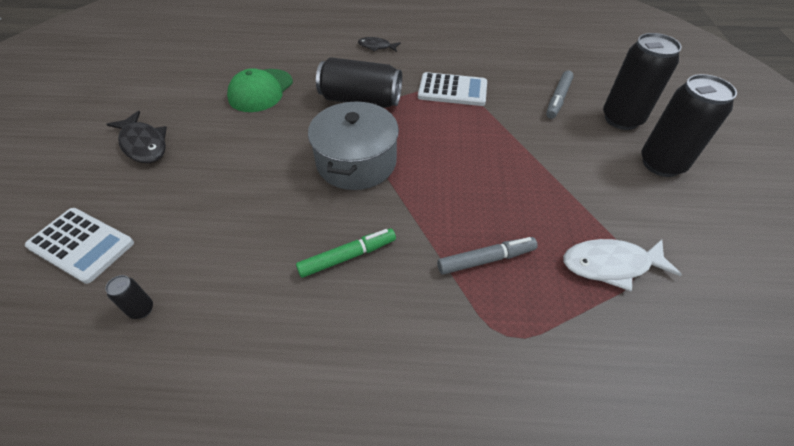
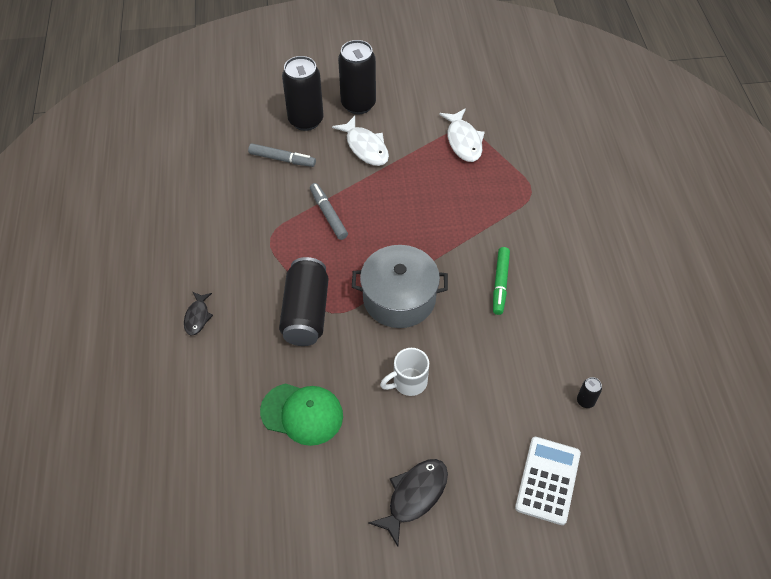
camera: 100 degrees left, 5 degrees up
green marker [296,228,396,278] -> green marker turned 135 degrees counterclockwise [493,247,510,315]
white calculator [418,72,487,106] -> none
grey marker [437,237,538,274] -> grey marker moved to [310,183,348,240]
none -> white fish [332,116,389,166]
none -> white mug [380,348,429,396]

